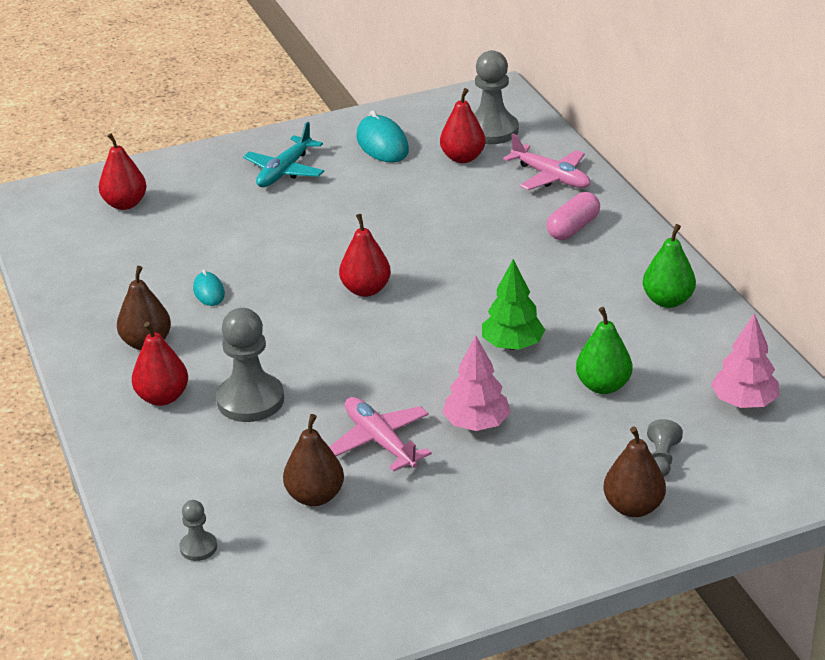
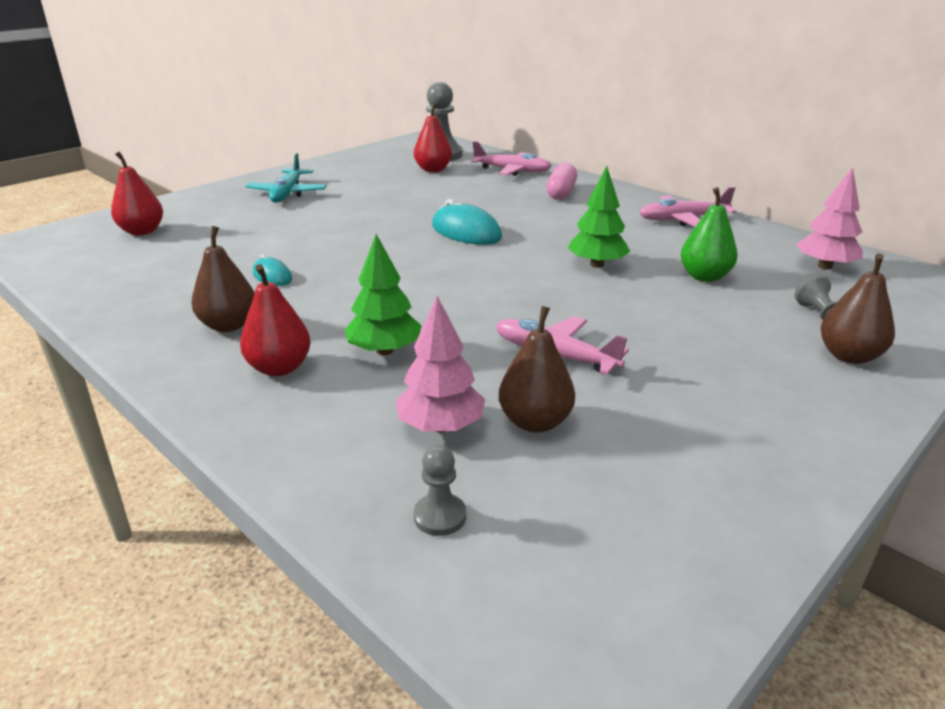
camera: 25 degrees left, 5 degrees down
grey pawn [216,308,284,422] -> green tree [345,234,422,355]
red pear [339,214,391,297] -> none
turquoise mouse [356,110,409,162] -> turquoise mouse moved to [432,199,502,245]
pink tree [442,335,511,431] -> pink tree moved to [395,296,485,433]
green pear [643,224,696,308] -> pink plane [639,187,737,227]

